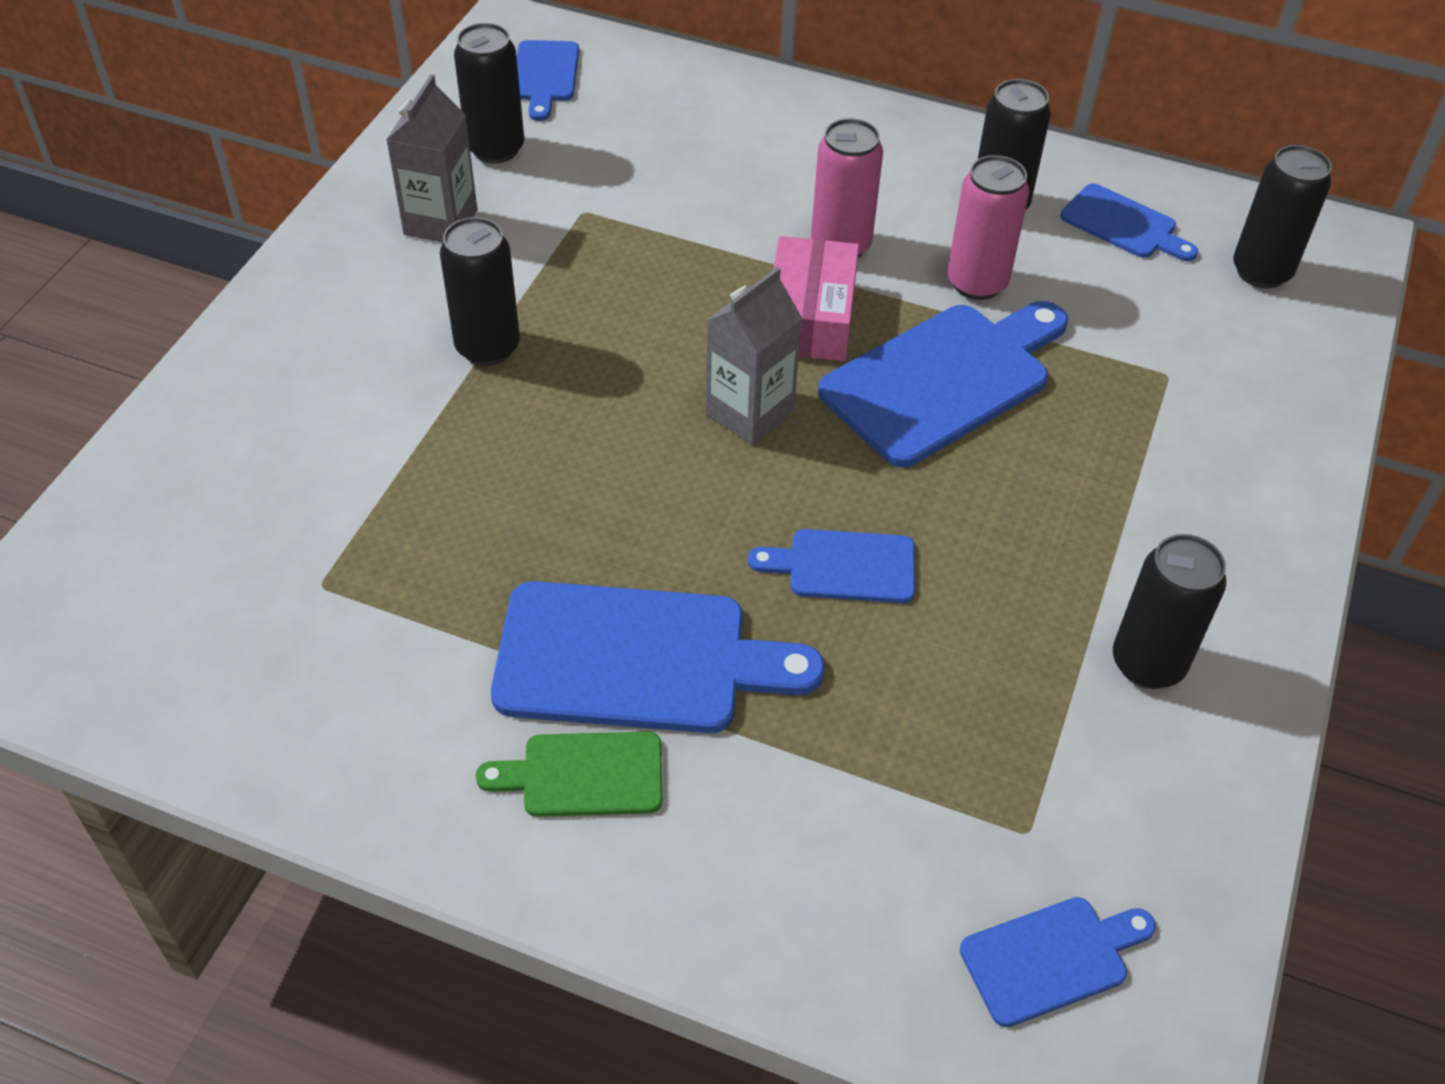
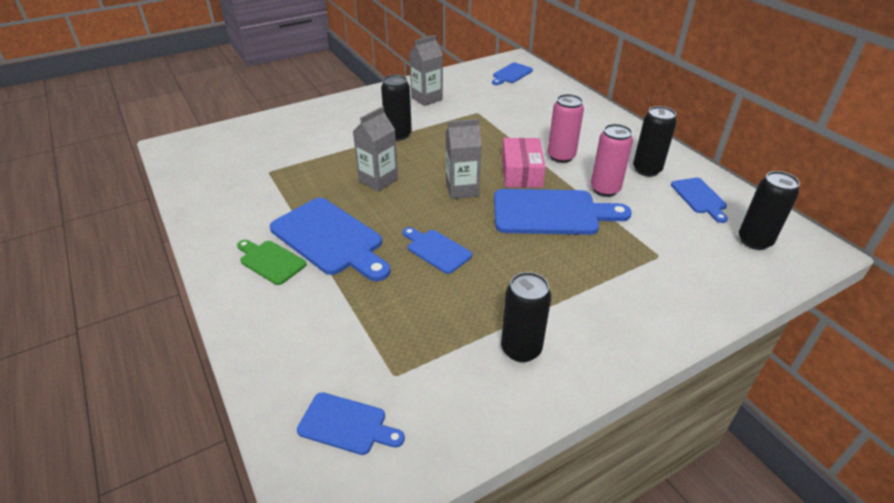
camera: 40 degrees right, 10 degrees down
black can [454,23,524,163] -> none
pink box [774,236,859,361] -> pink box turned 45 degrees counterclockwise [502,138,546,188]
none -> grey carton [353,106,398,192]

